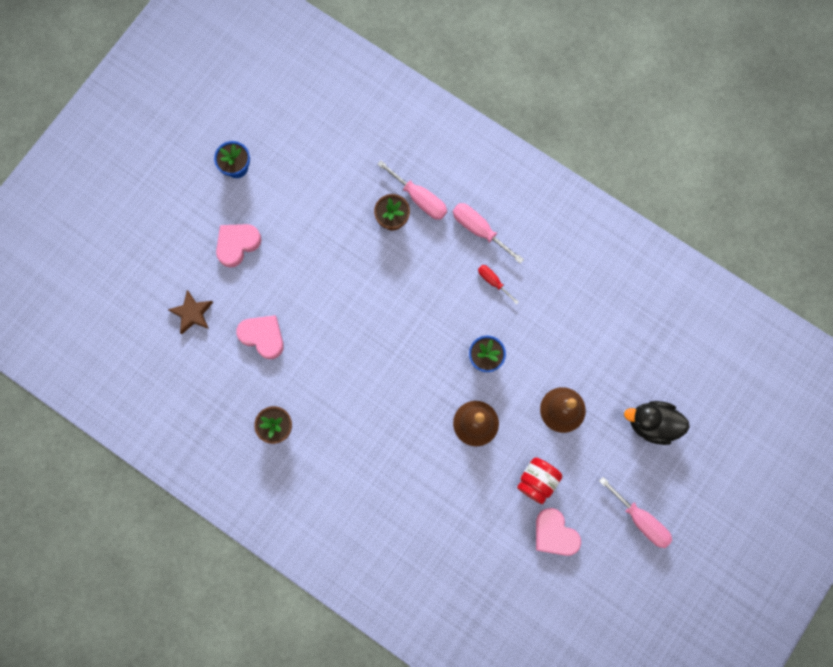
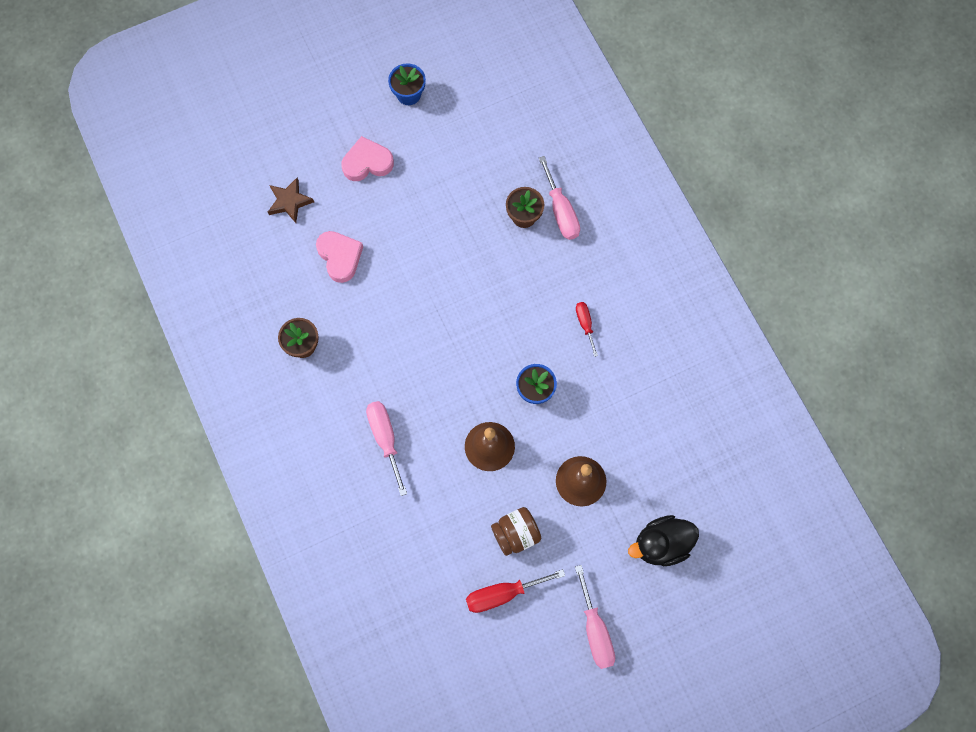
camera: 30 degrees right, 5 degrees down
pink screwdriver [453,203,524,264] -> pink screwdriver moved to [366,401,407,496]
red jar [517,457,562,504] -> brown jar [491,507,541,556]
pink heart [536,508,581,556] -> red screwdriver [466,569,565,613]
black duck [624,401,690,445] -> black duck turned 60 degrees counterclockwise [628,515,699,566]

